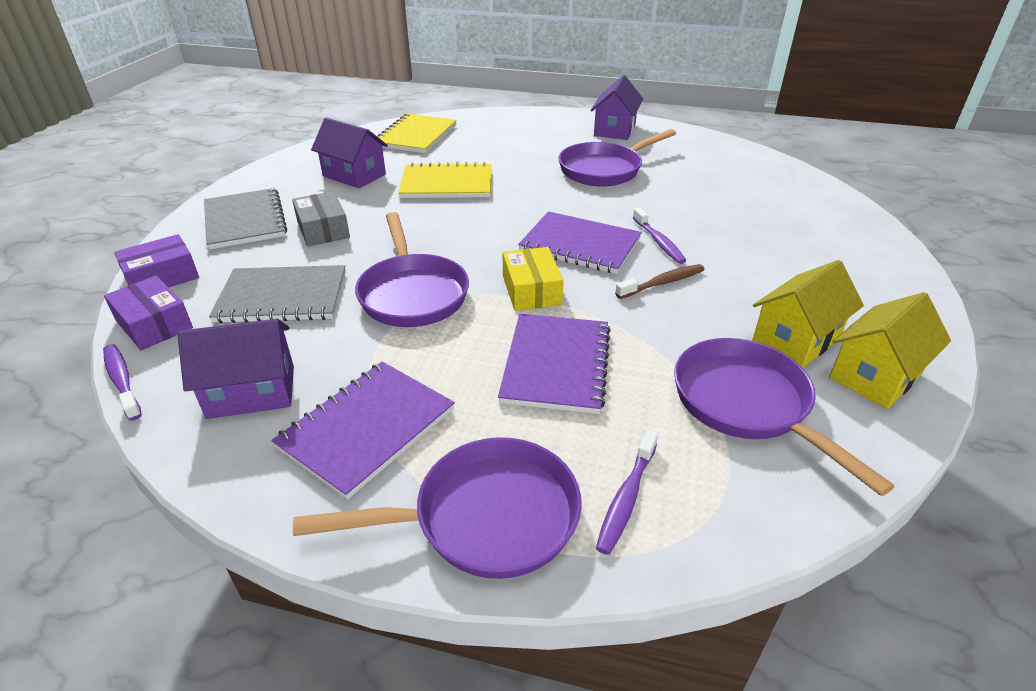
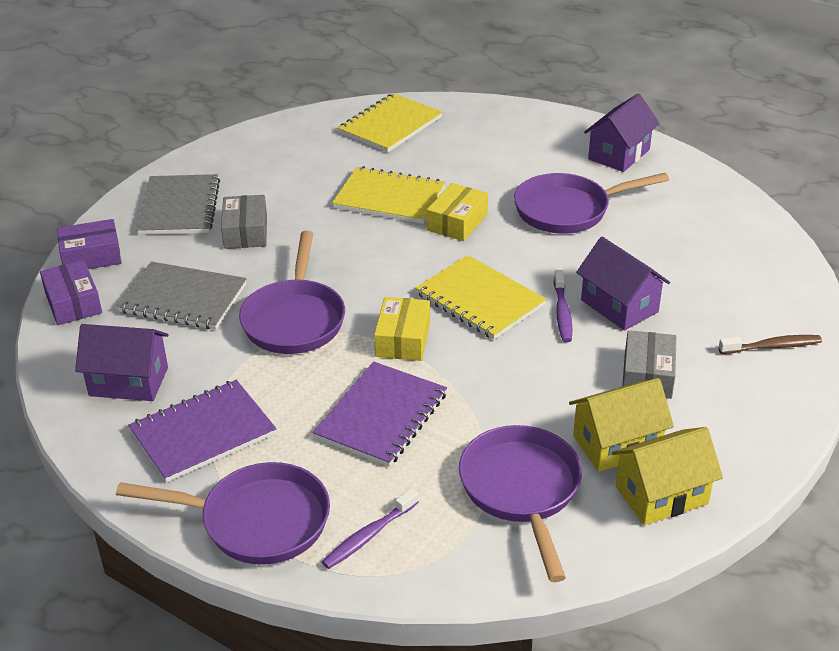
camera: 20 degrees right, 0 degrees up
purple toothbrush [103,344,142,421] -> none
purple house [311,118,388,188] -> purple house moved to [576,237,670,331]
purple notebook [518,211,642,274] -> yellow notebook [415,255,547,340]
brown toothbrush [615,264,705,299] -> brown toothbrush moved to [719,335,822,354]
none -> yellow box [427,183,488,241]
none -> grey box [622,330,676,399]

